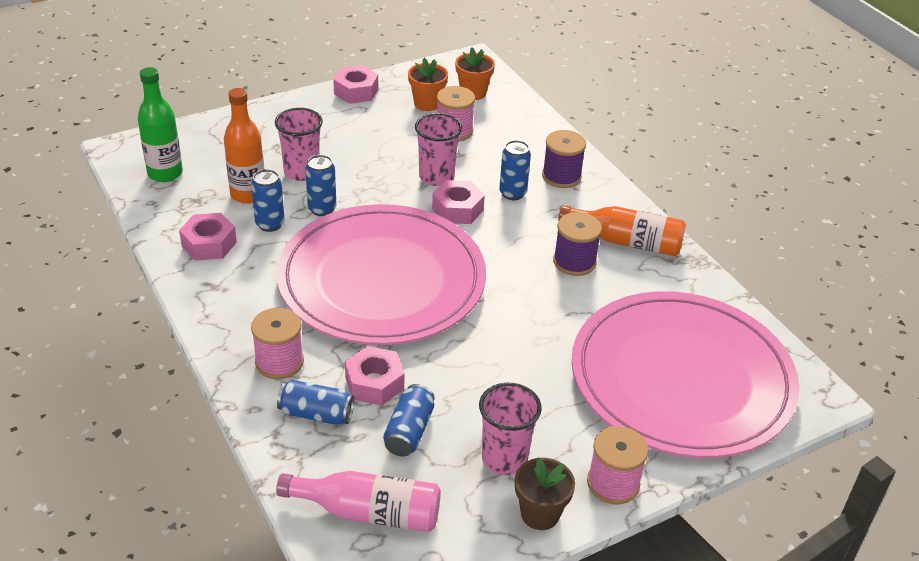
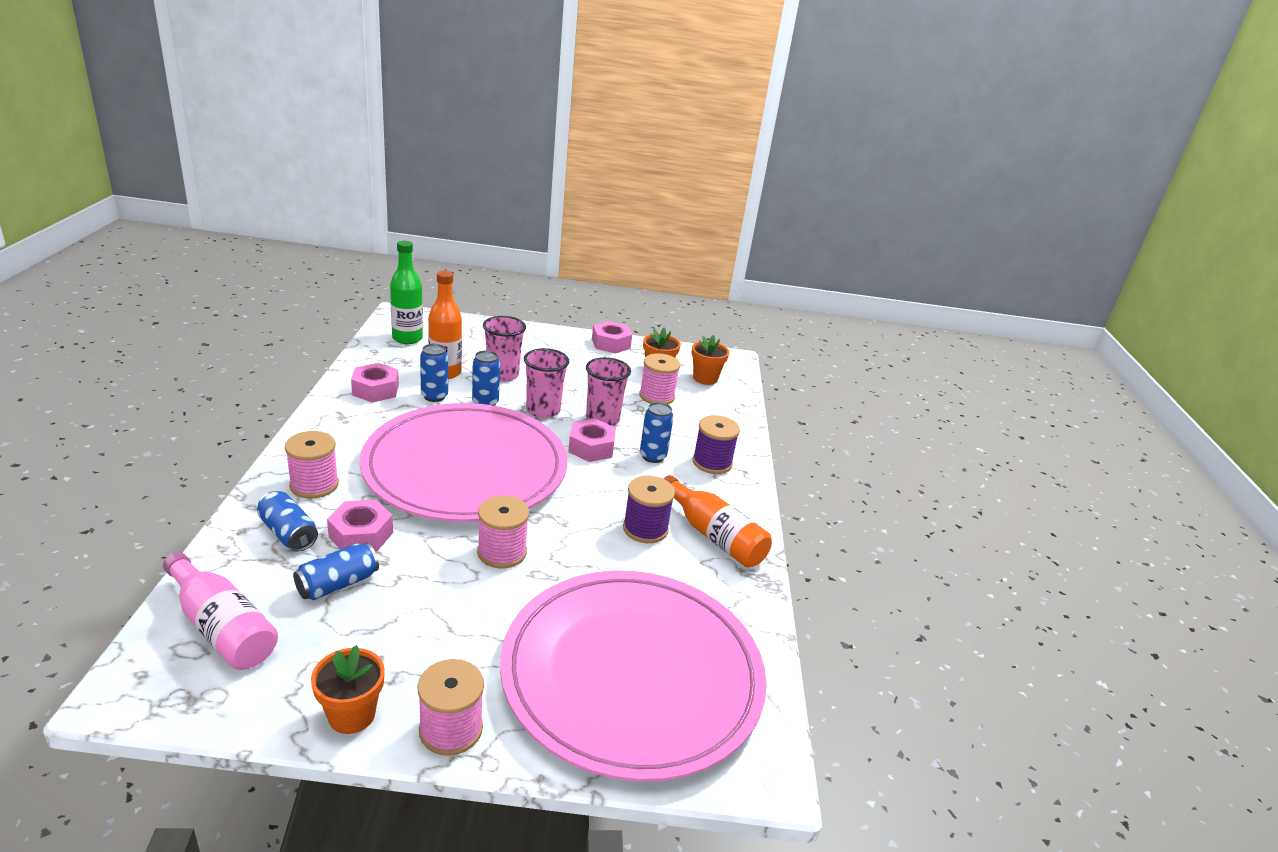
camera: 30 degrees right, 10 degrees down
pink cup [479,383,542,475] -> pink cup moved to [524,348,569,418]
brown flower pot [515,457,575,530] -> orange flower pot [311,645,385,734]
none -> pink spool [477,496,529,569]

